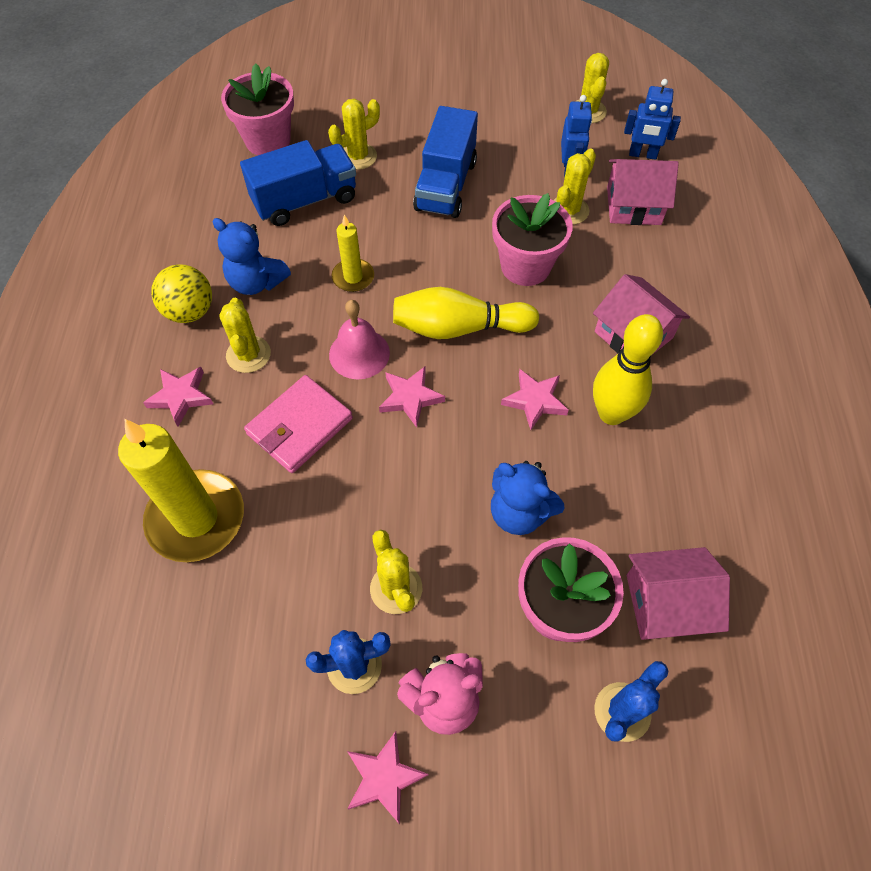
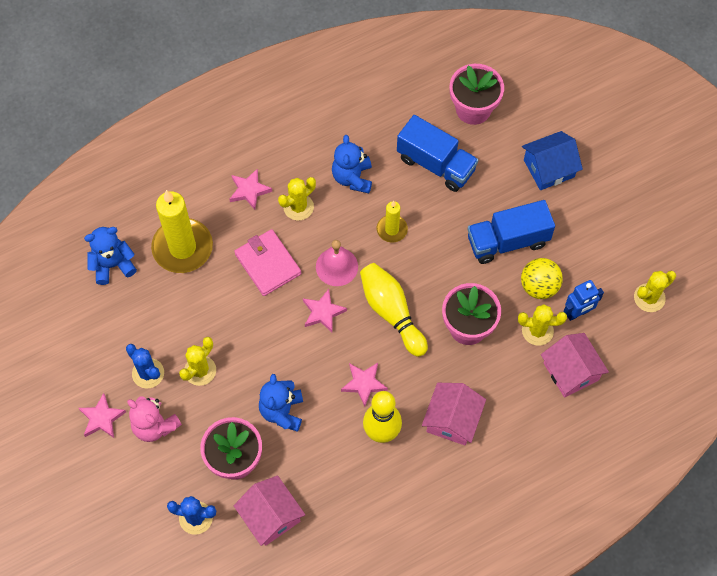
camera: 60 degrees right, 5 degrees up
yellow ball [151,264,212,323] -> yellow ball moved to [521,258,563,299]
pink wallet [244,375,353,473] -> pink wallet turned 45 degrees clockwise [234,229,301,296]
yellow cactus [328,99,380,170] -> none
blue robot [624,79,681,160] -> none
none -> blue teddy bear [84,227,137,285]
none -> blue house [522,131,583,190]

